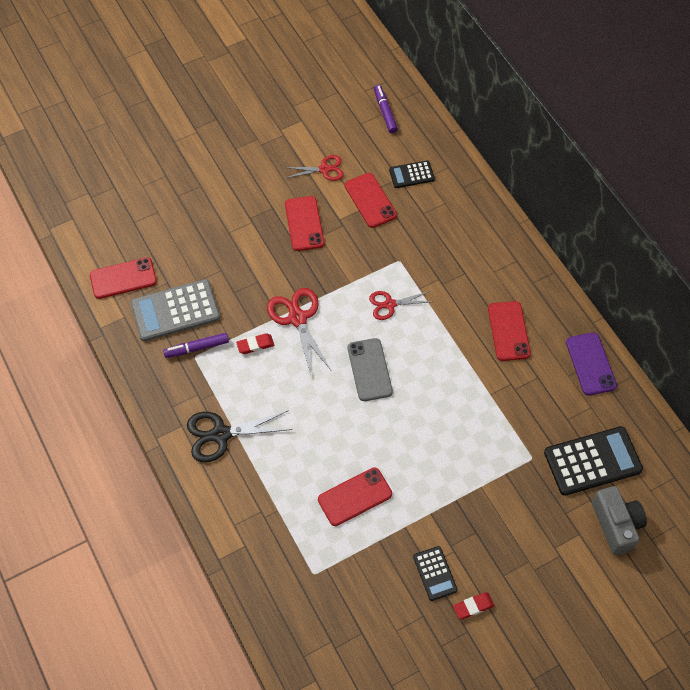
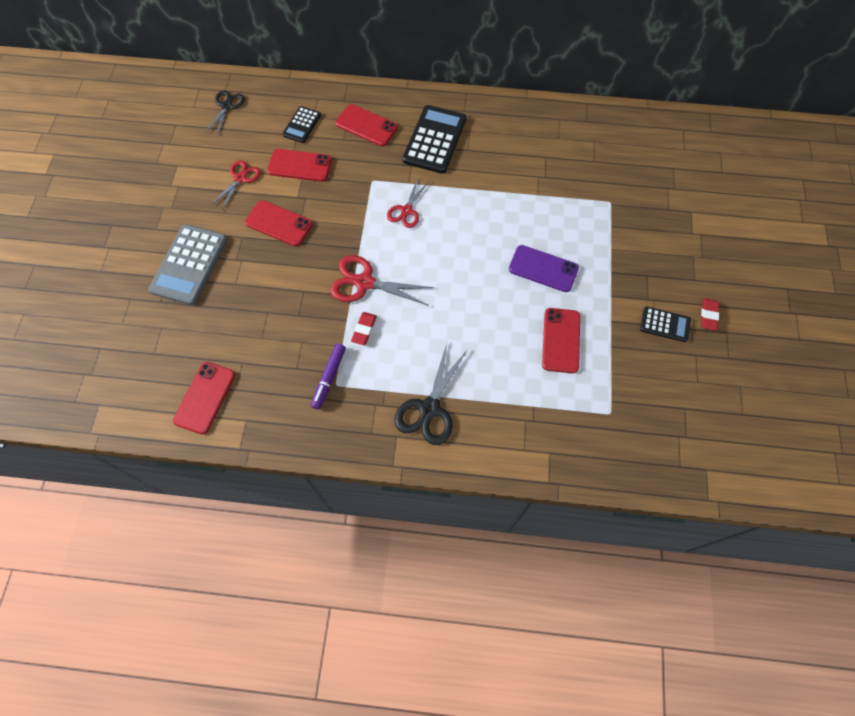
camera: 55 degrees left, 5 degrees up
grey calculator [130,279,220,342] -> grey calculator moved to [148,224,227,305]
grey phone [348,338,393,401] -> none
purple marker [374,84,398,133] -> black scissors [205,90,245,135]
red phone [488,301,531,361] -> red phone moved to [335,104,398,146]
black calculator [544,426,643,496] -> black calculator moved to [402,105,467,174]
purple phone [566,333,617,396] -> purple phone moved to [509,245,579,292]
grey camera [592,486,647,555] -> none

